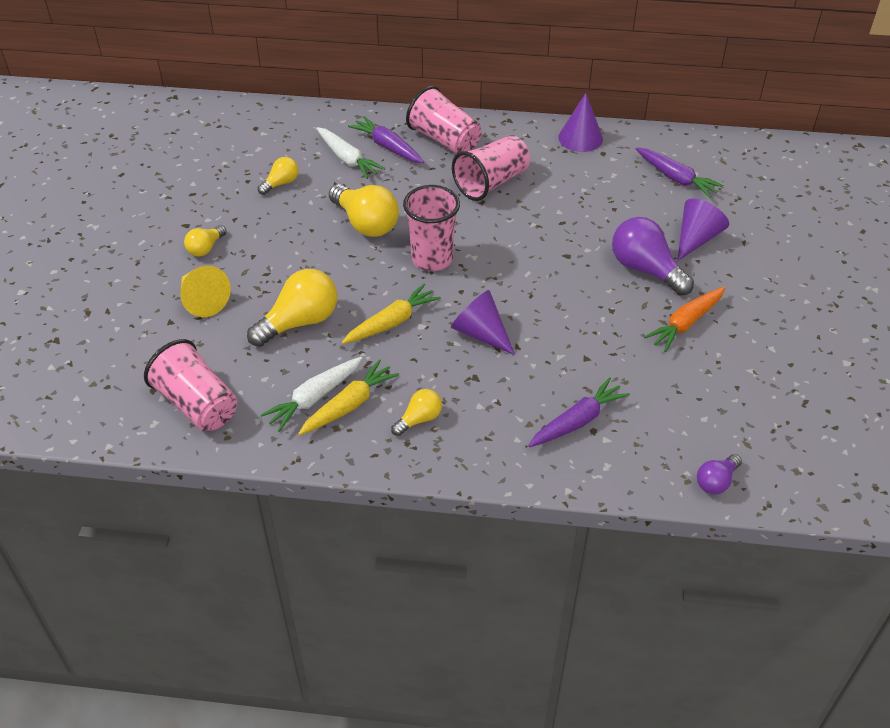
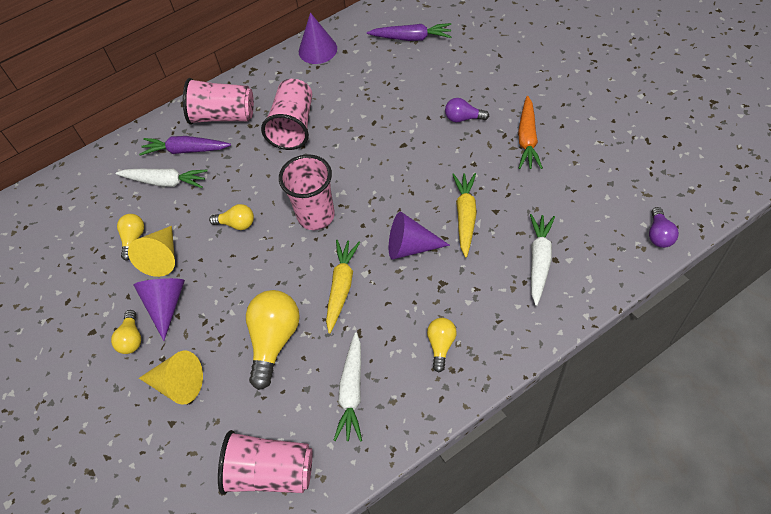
camera: 35 degrees left, 10 degrees up
yellow carrot [298,359,399,435] -> yellow carrot moved to [452,173,477,257]
yellow light bulb [329,184,399,237] -> yellow light bulb [209,204,254,230], size x0.54
purple carrot [528,377,630,447] -> white carrot [530,214,555,306]
purple light bulb [612,217,694,296] -> purple light bulb [445,98,489,122], size x0.54
purple cone [677,199,729,261] -> purple cone moved to [133,278,185,341]
none -> yellow cone [128,226,175,277]

